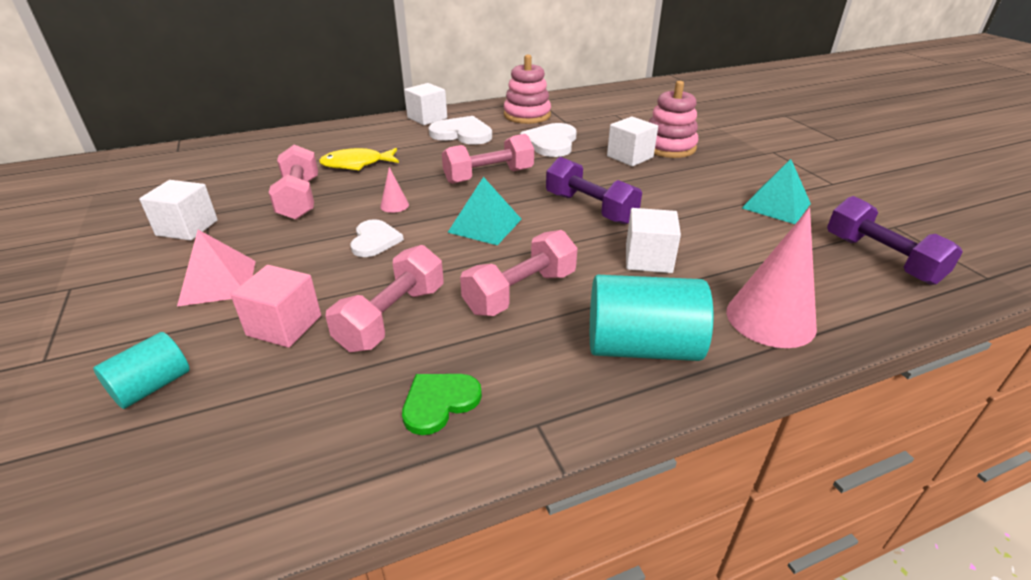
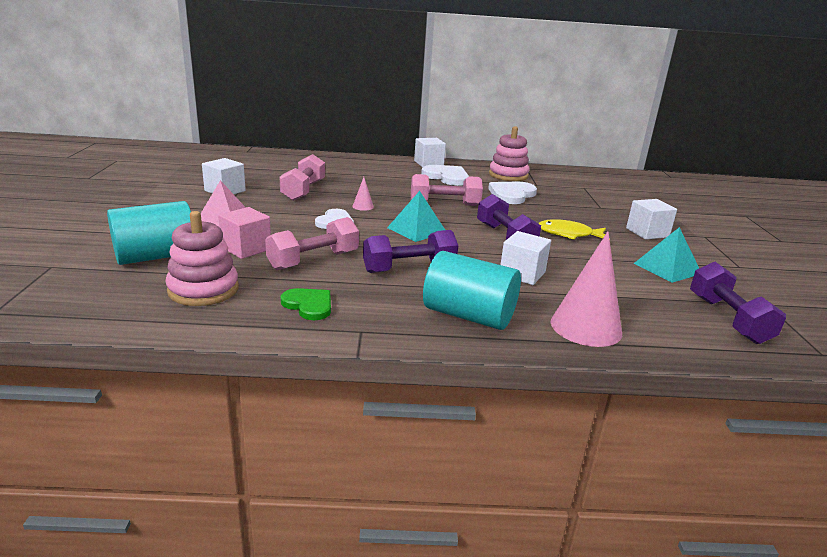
camera: 20 degrees right, 10 degrees down
turquoise cylinder [93,332,190,409] -> turquoise cylinder [107,201,191,265], size x1.75
yellow fish [319,148,399,170] -> yellow fish moved to [538,219,610,240]
green heart [402,374,482,435] -> green heart turned 60 degrees clockwise [281,288,331,320]
pink dumbbell [460,230,578,316] -> purple dumbbell [363,230,458,273]
white cube [607,116,658,167] -> white cube moved to [626,199,677,240]
pink stacking toy [649,81,698,158] -> pink stacking toy moved to [165,211,239,306]

